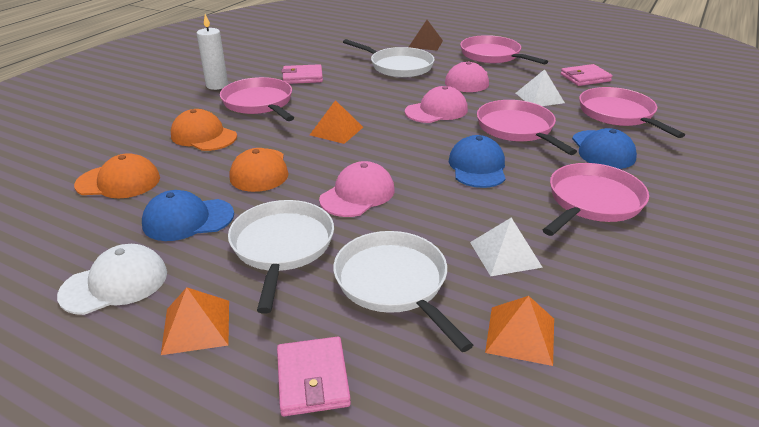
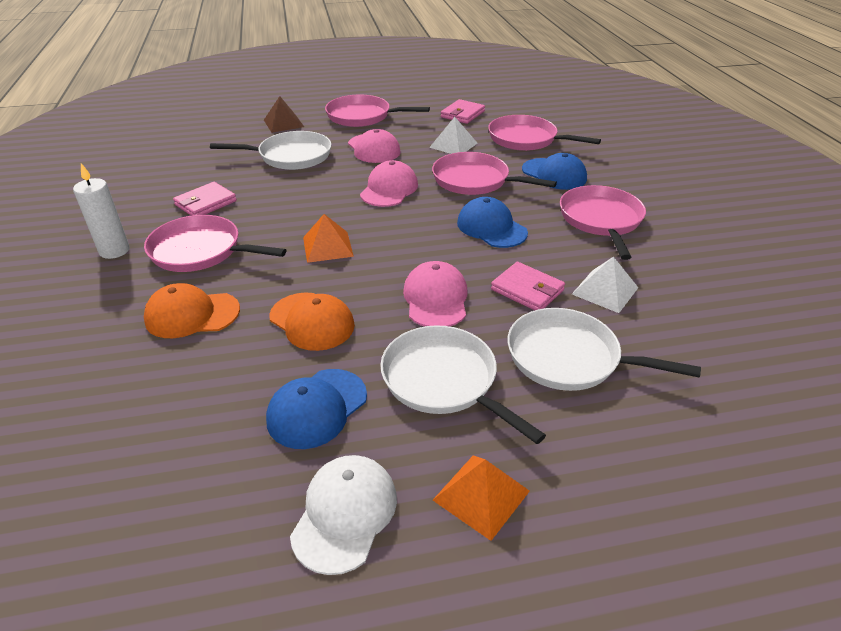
camera: 40 degrees left, 5 degrees up
orange cap [74,153,160,198] -> none
pink wallet [277,337,351,416] -> pink wallet moved to [491,262,565,310]
orange pyramid [485,296,554,366] -> none

